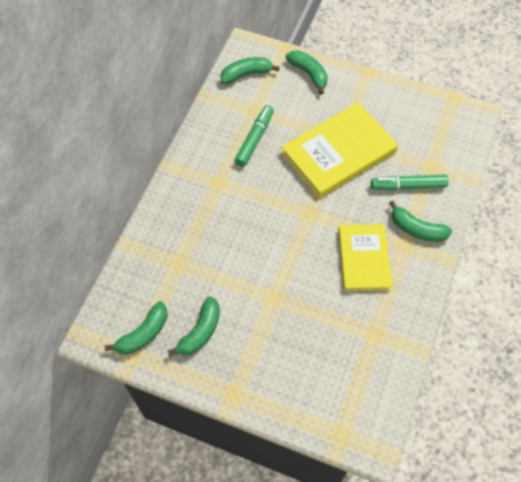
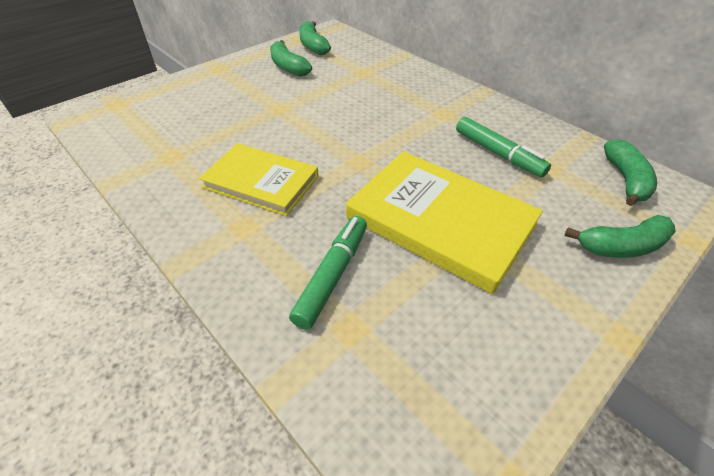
camera: 115 degrees right, 15 degrees down
yellow book [281,102,398,198] -> yellow book turned 45 degrees counterclockwise [346,151,543,294]
green banana [389,201,452,242] -> none

